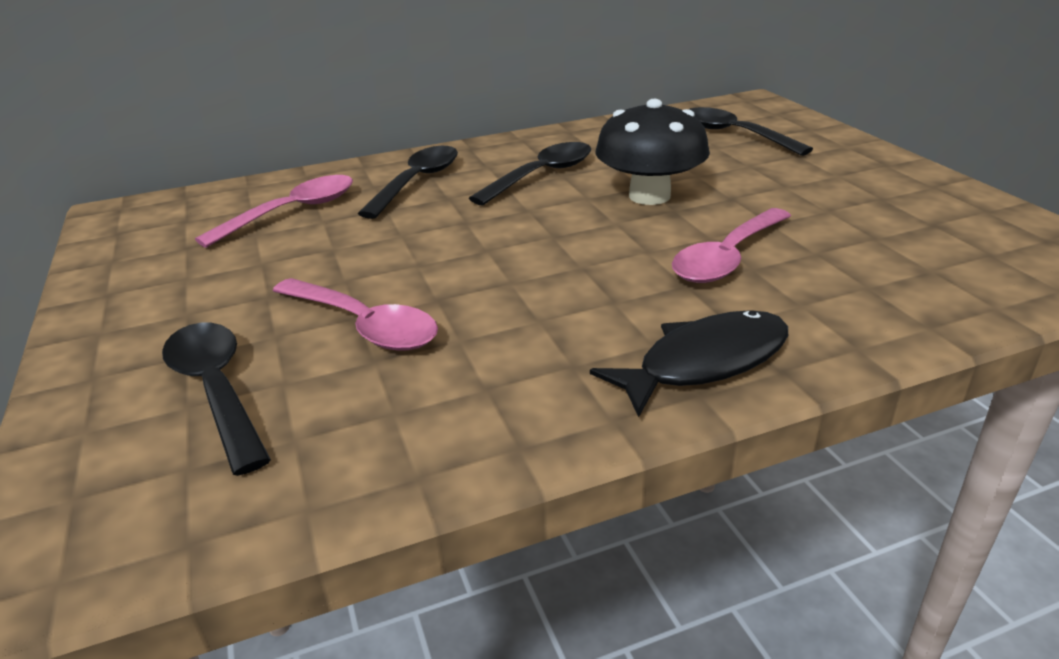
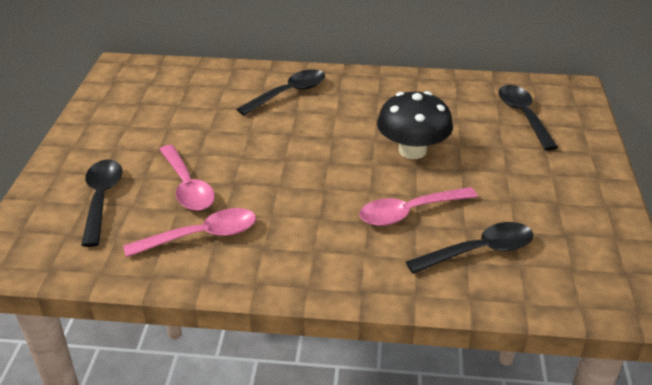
camera: 25 degrees right, 5 degrees up
pink spoon [195,175,353,248] -> pink spoon moved to [123,208,256,257]
black spoon [469,142,591,205] -> black spoon moved to [406,222,533,274]
black fish [590,310,788,417] -> none

